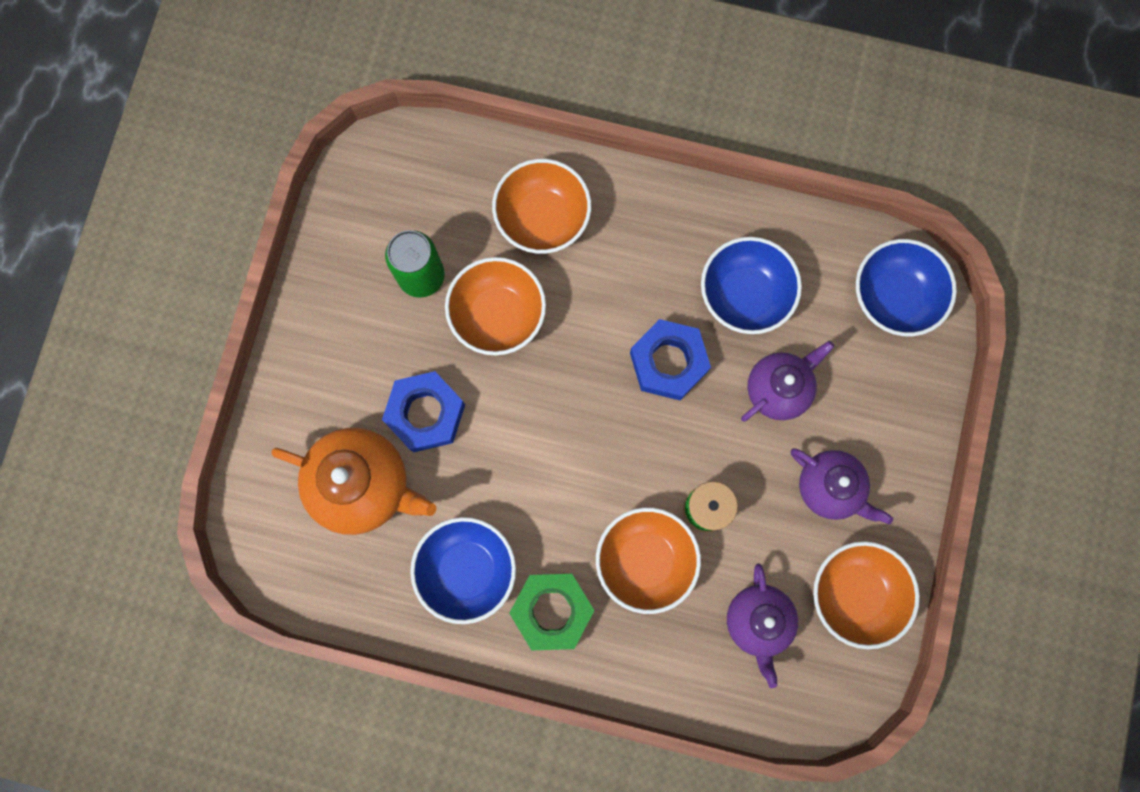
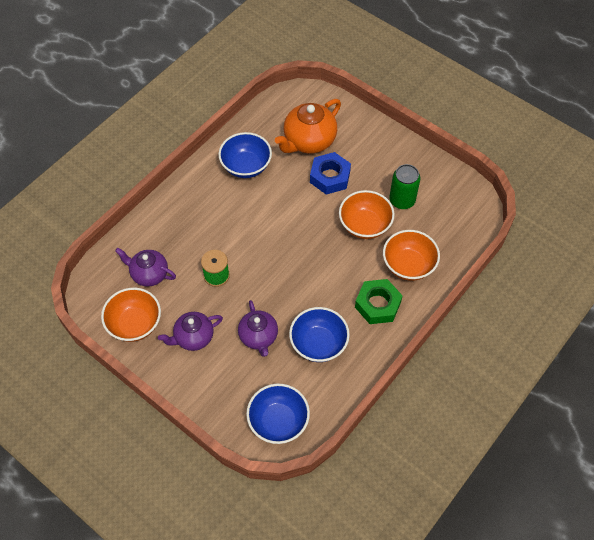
camera: 115 degrees right, 20 degrees down
green nut [509,574,595,650] -> green nut moved to [355,279,403,324]
orange bowl [596,507,701,614] -> none
blue nut [630,319,711,400] -> none

